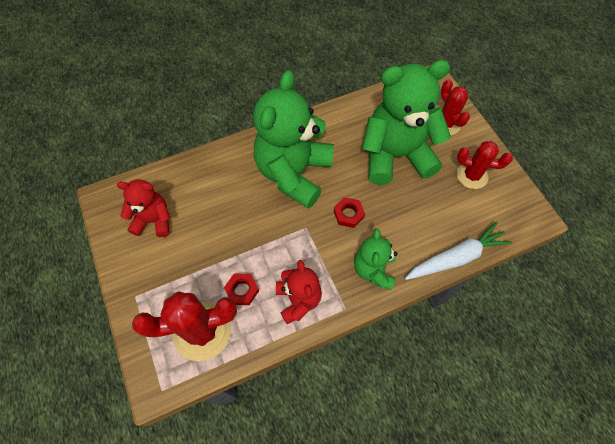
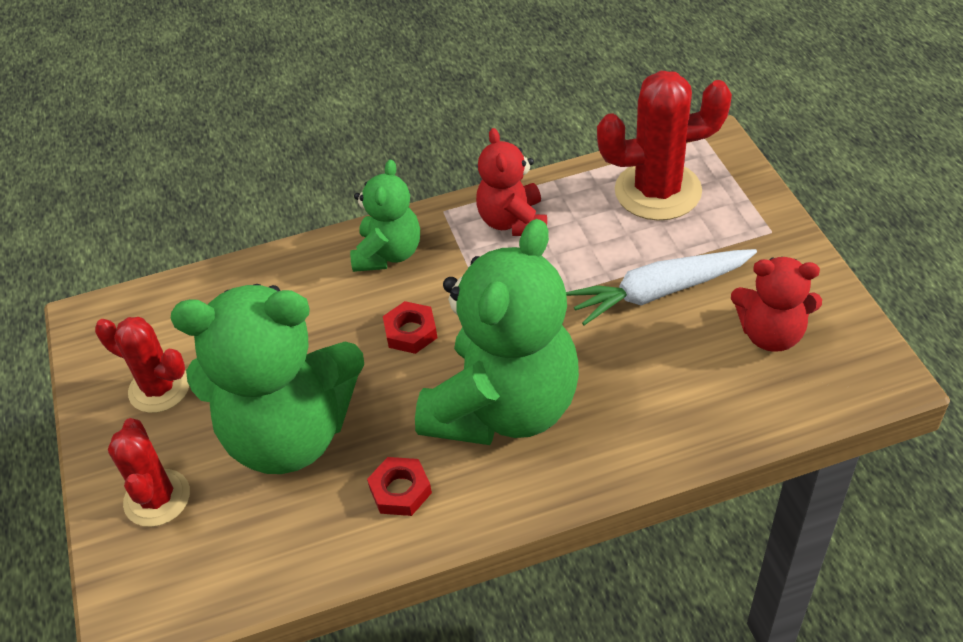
camera: 170 degrees left, 15 degrees down
red nut [224,274,259,305] -> red nut moved to [367,457,432,516]
white carrot [405,222,512,280] -> white carrot moved to [566,249,757,325]

